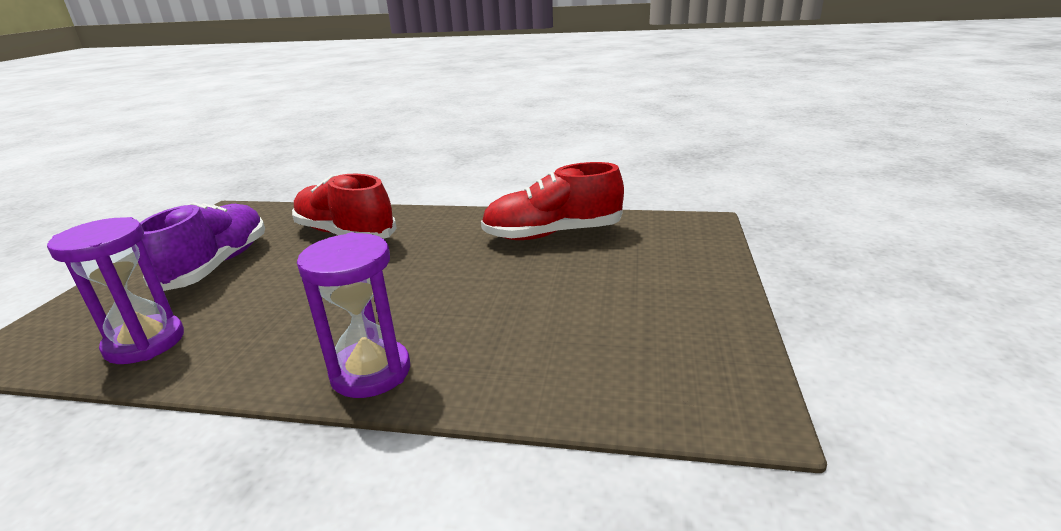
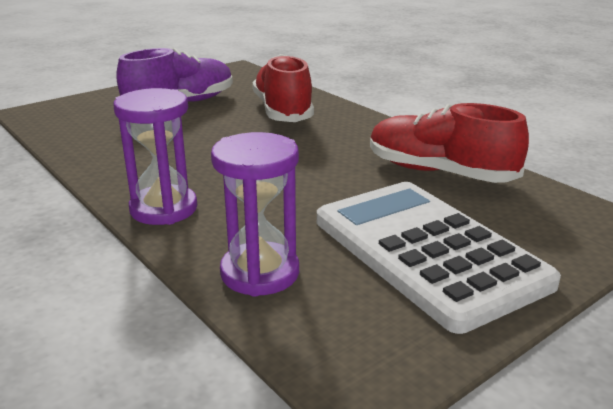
camera: 40 degrees right, 0 degrees up
purple hourglass [47,217,184,364] -> purple hourglass moved to [211,132,299,297]
none -> white calculator [317,182,561,334]

